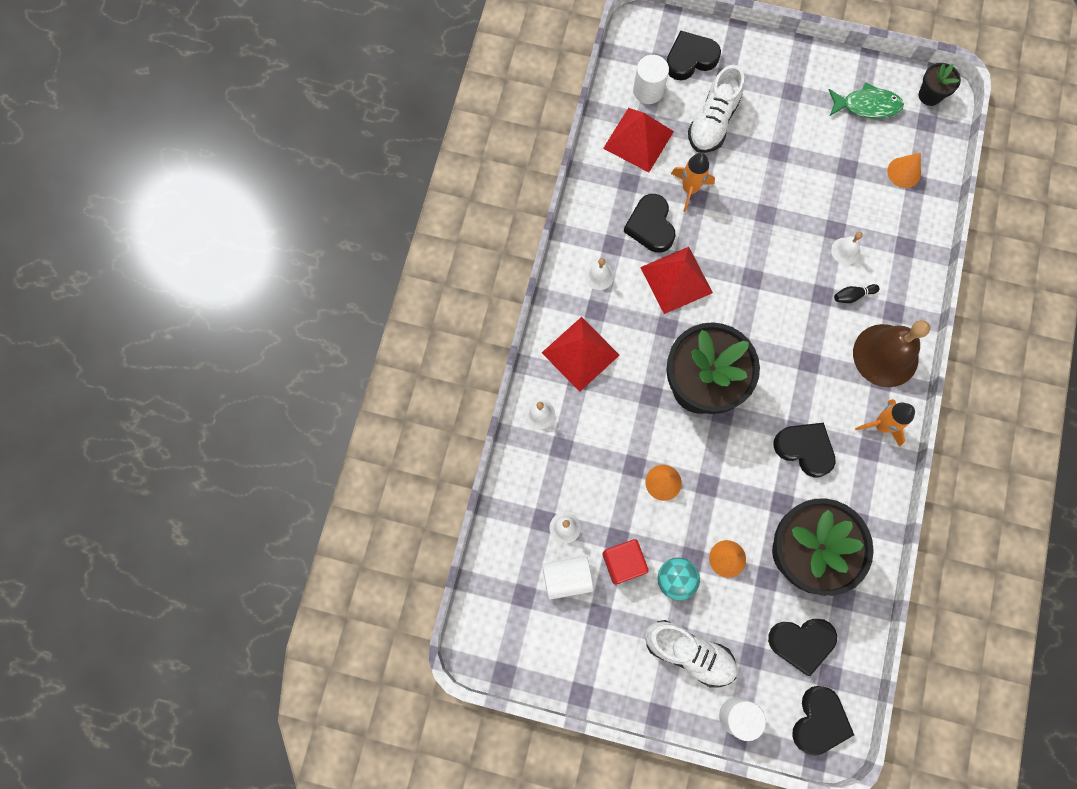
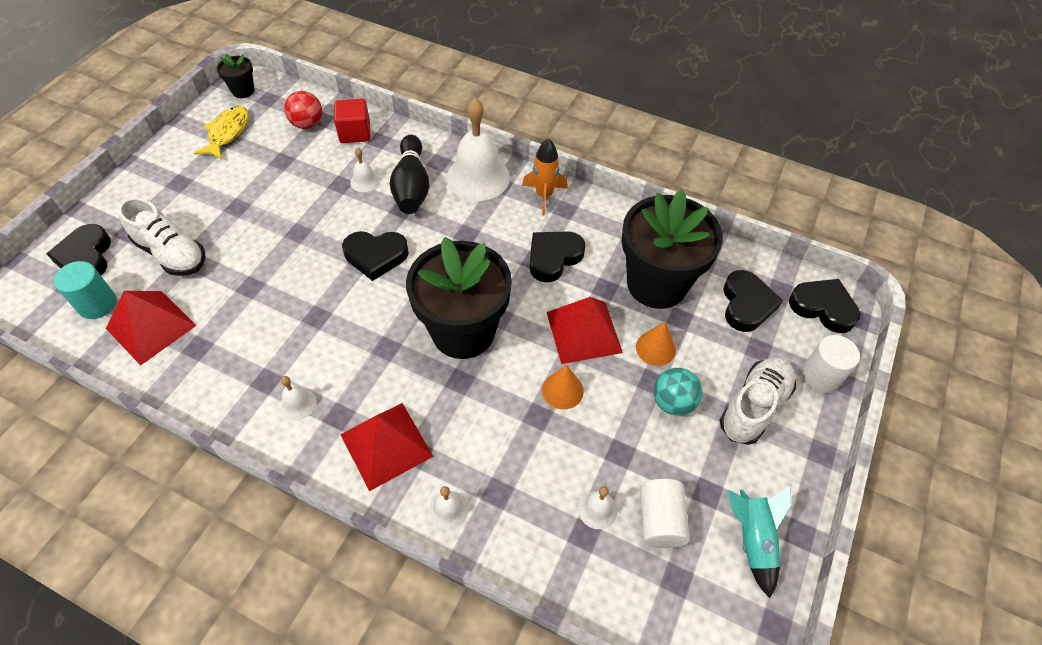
camera: 80 degrees left, 20 degrees down
red cube [602,539,649,585] -> red cube moved to [334,98,370,143]
black heart [623,194,675,253] -> black heart moved to [342,231,409,281]
white cylinder [633,55,669,104] -> turquoise cylinder [54,261,117,319]
red pyramid [640,247,713,314] -> red pyramid moved to [546,297,623,364]
orange rocket [671,153,715,212] -> none
green fish [829,82,904,119] -> yellow fish [194,106,249,160]
black bowling pin [834,284,880,303] -> black bowling pin [390,135,430,214], size x2.31
brown bell [853,320,930,387] -> white bell [446,98,510,201]
orange cone [887,153,921,188] -> red ball [284,91,322,129]
none -> turquoise rocket [728,486,791,598]

